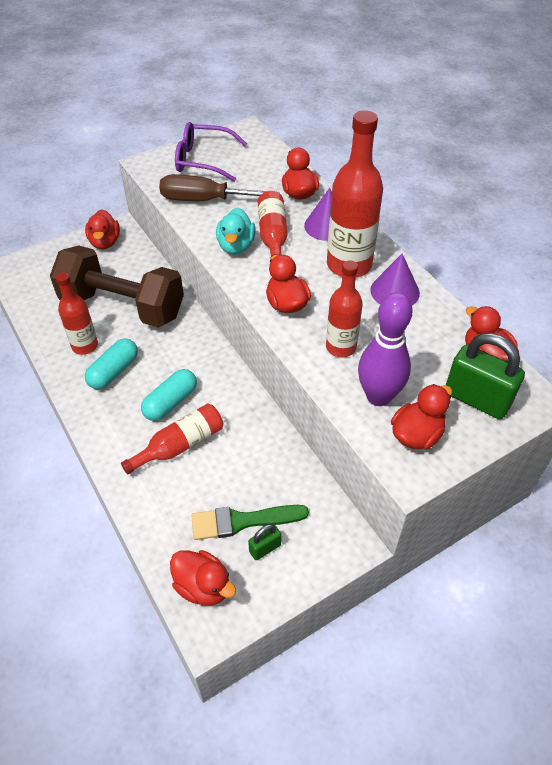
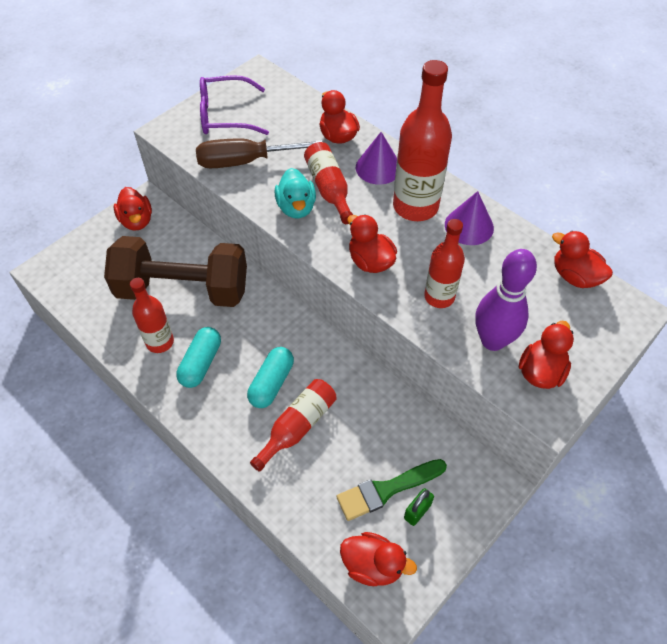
camera: 15 degrees left, 5 degrees up
green padlock [446,333,525,419] -> none

